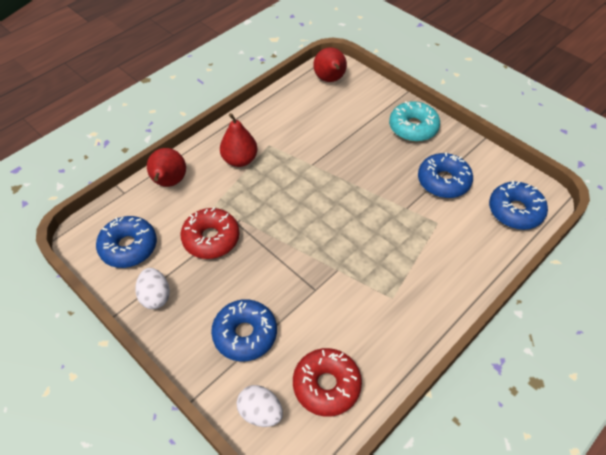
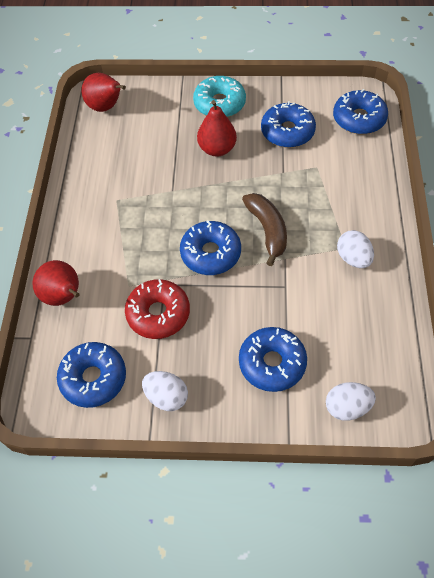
camera: 40 degrees left, 5 degrees up
red pear [220,113,258,167] -> red pear moved to [197,100,237,156]
red donut [293,348,362,417] -> none
none -> blue donut [180,220,241,275]
none -> brown banana [242,193,287,266]
none -> white egg [337,230,374,268]

